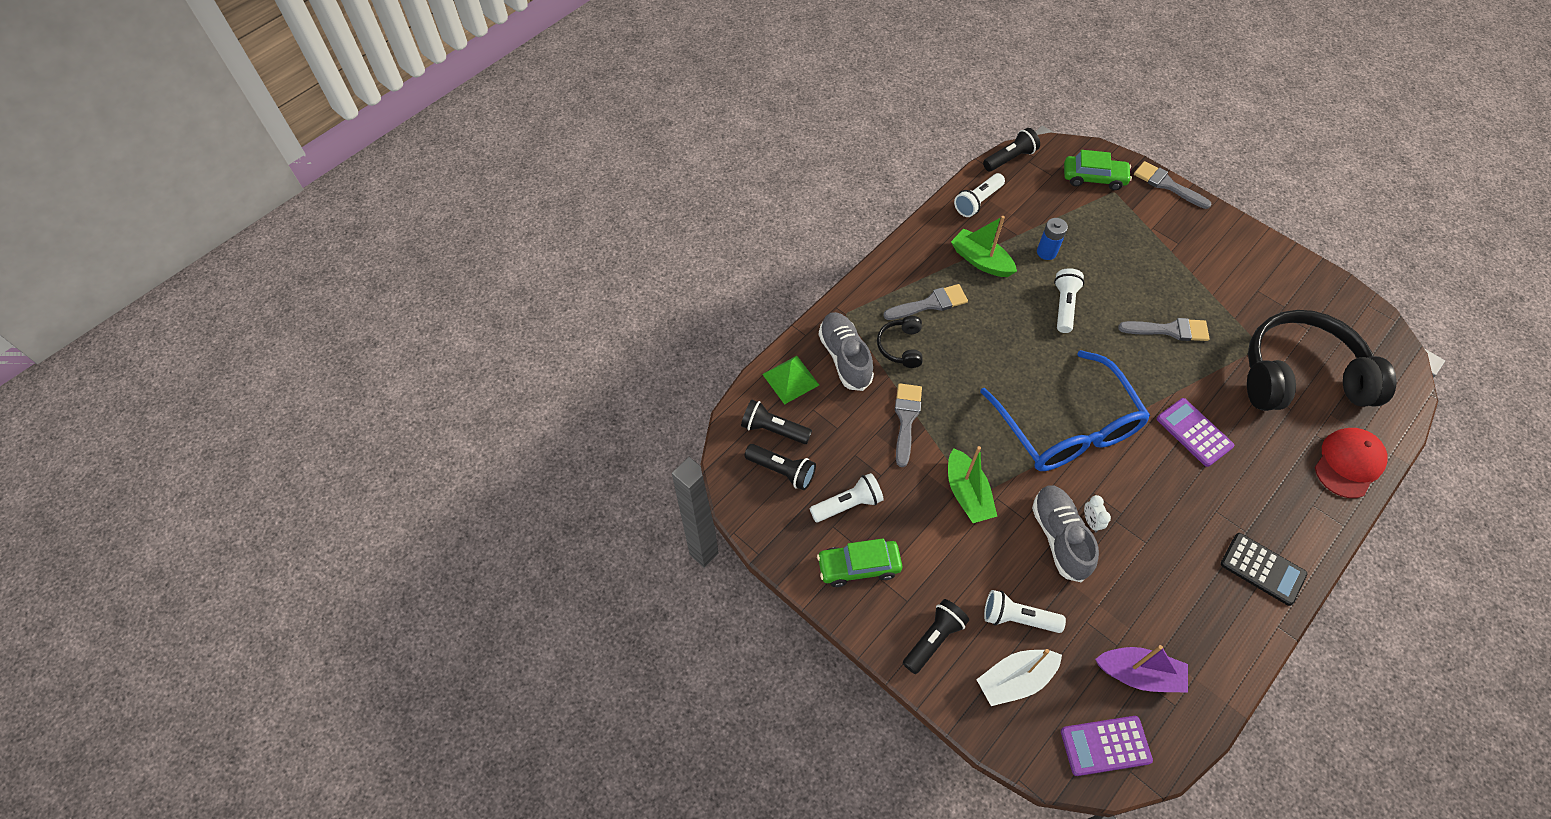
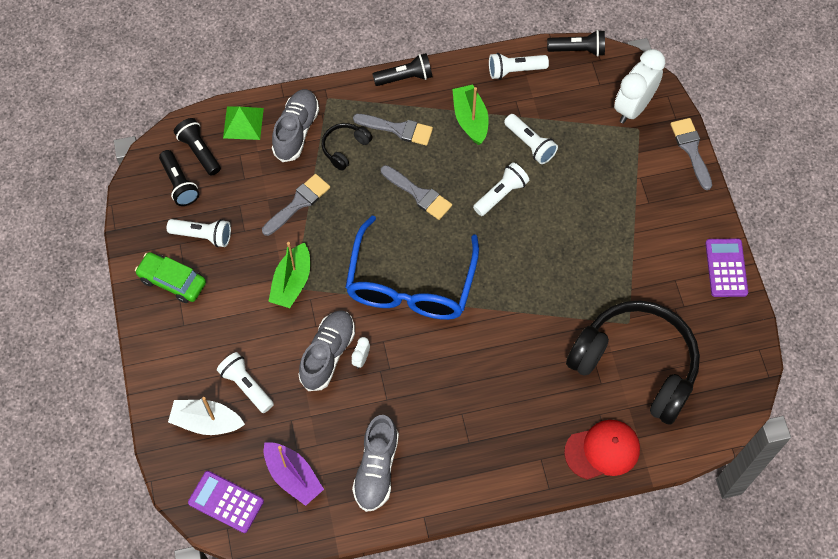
camera: 35 degrees right, 5 degrees up
black flashlight [903,599,969,674] -> black flashlight moved to [373,53,432,86]
blue battery [1037,218,1068,260] -> white flashlight [504,114,558,164]
green car [1064,150,1132,190] -> white clock [614,49,666,124]
grey brush [1118,318,1210,341] -> grey brush moved to [381,165,452,220]
purple calculator [1157,398,1234,467] -> purple calculator moved to [705,239,748,297]
black calculator [1221,533,1307,606] -> none
none -> grey shoe [352,415,399,512]

